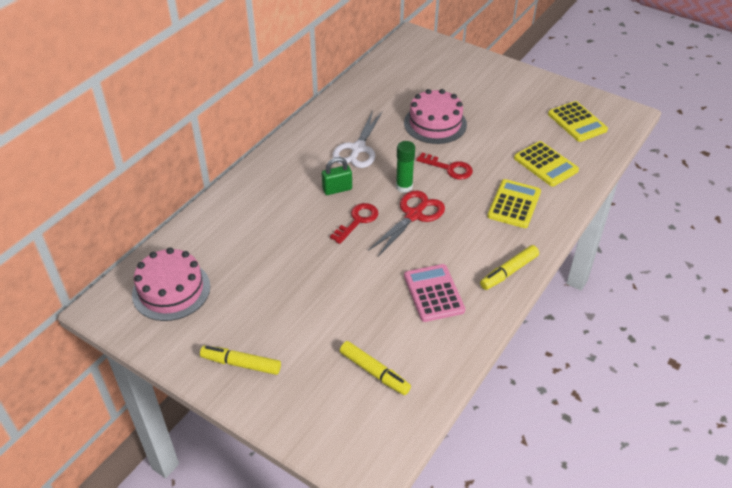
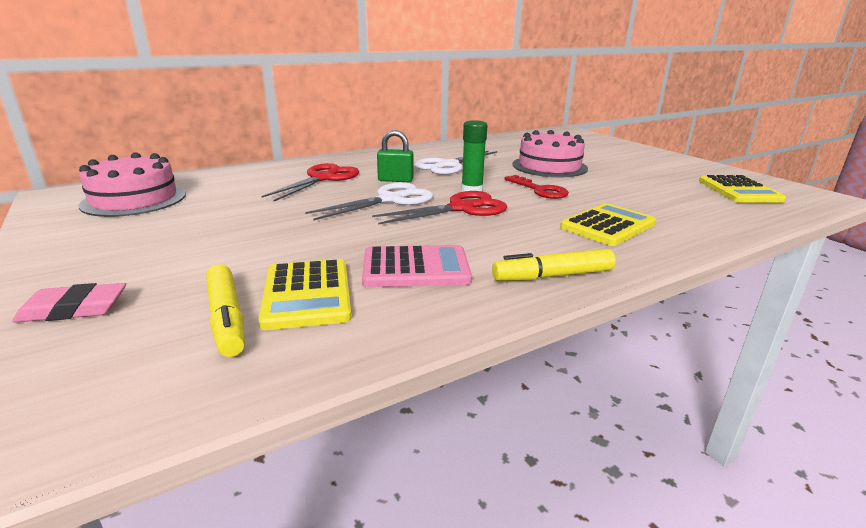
camera: 25 degrees right, 20 degrees down
yellow marker [200,345,281,375] -> none
red key [330,203,379,244] -> white scissors [305,182,433,221]
pink calculator [404,264,465,322] -> pink calculator turned 75 degrees clockwise [362,245,472,287]
yellow calculator [514,141,579,187] -> yellow calculator moved to [259,259,351,330]
none -> pink eraser [12,283,126,322]
none -> red scissors [261,163,359,202]

